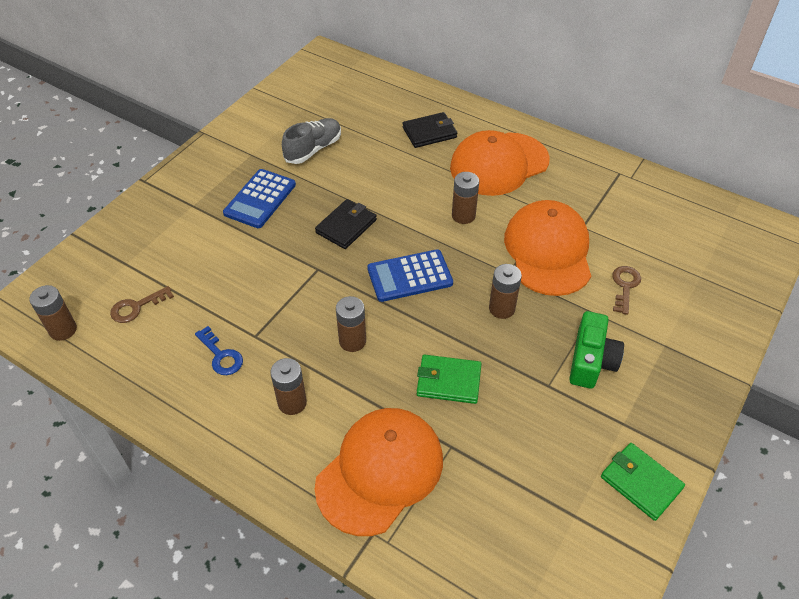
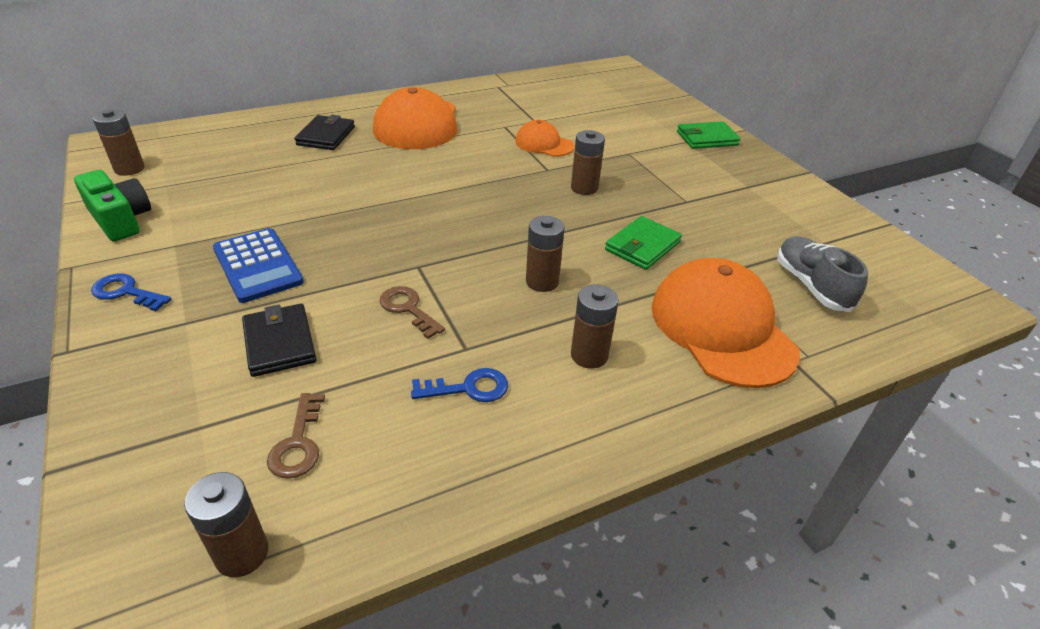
camera: 60 degrees left, 10 degrees down
grey shoe [282,118,341,164] -> grey shoe moved to [777,237,868,312]
black wallet [315,199,377,249] -> black wallet moved to [242,304,316,377]
blue calculator [367,249,453,302] -> none
brown battery [452,172,479,224] -> brown battery moved to [93,109,145,176]
orange cap [504,200,591,296] -> orange cap [515,120,575,157], size x0.53
green camera [569,311,624,389] -> green camera moved to [74,170,151,241]
green wallet [601,443,685,521] -> green wallet moved to [677,121,741,149]
brown key [612,266,641,315] -> brown key moved to [380,286,445,339]
none -> blue key [91,274,171,311]

